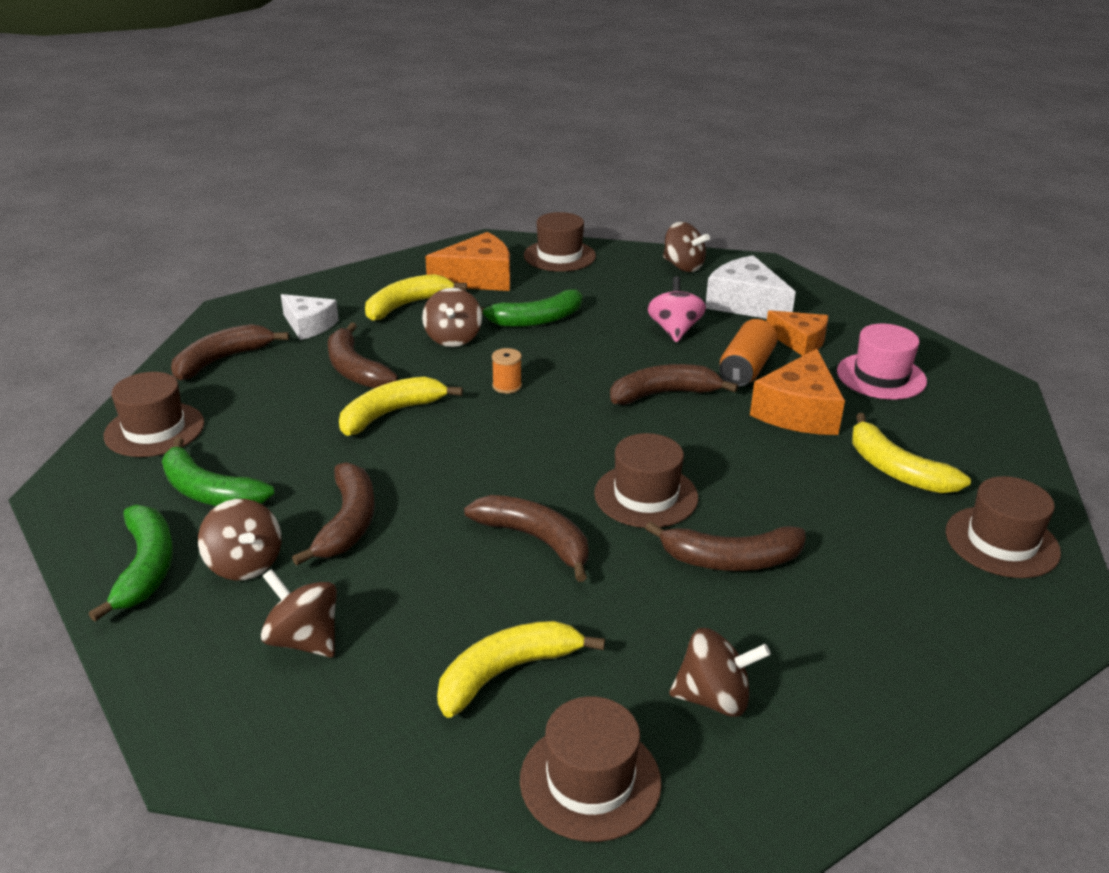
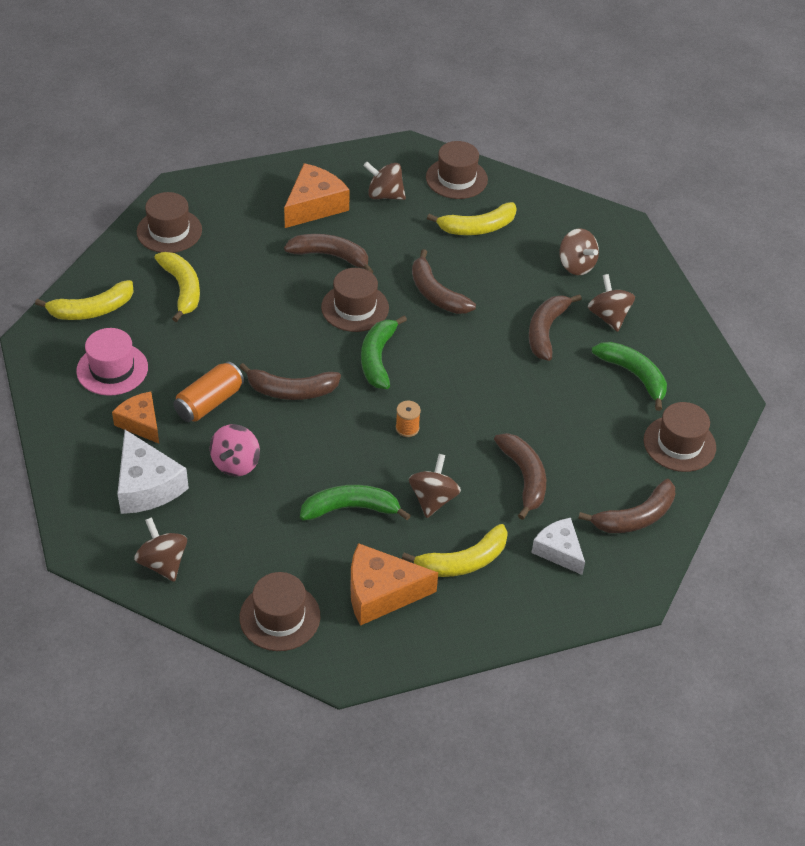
camera: 165 degrees left, 15 degrees up
green banana [89,505,173,622] -> green banana moved to [361,316,407,389]
yellow banana [339,377,463,436] -> yellow banana moved to [35,280,134,320]
orange cheese [750,349,845,435] -> orange cheese moved to [284,163,350,228]

